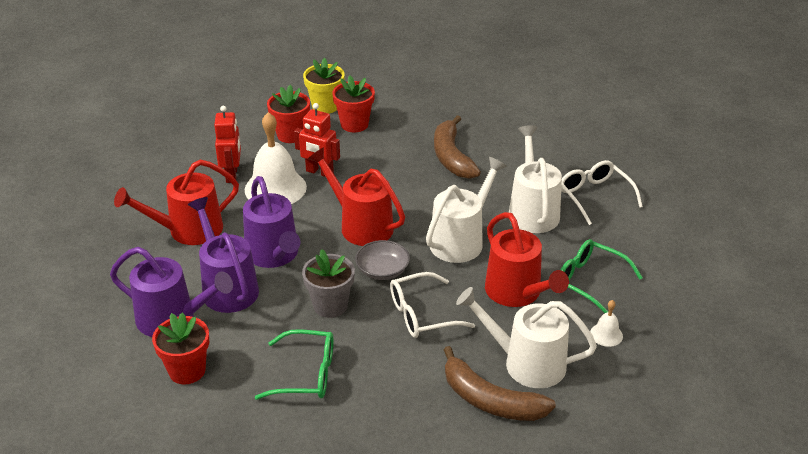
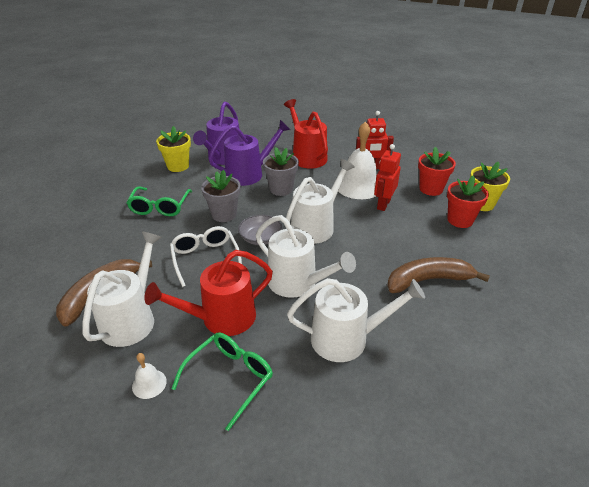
camera: 90 degrees right, 0 degrees up
red flower pot [152,312,209,385] -> yellow flower pot [156,126,191,172]
purple watering can [243,176,301,268] -> grey flower pot [263,147,299,196]
red watering can [308,147,405,246] -> white watering can [286,159,355,244]
white glasses [561,160,643,225] -> none

